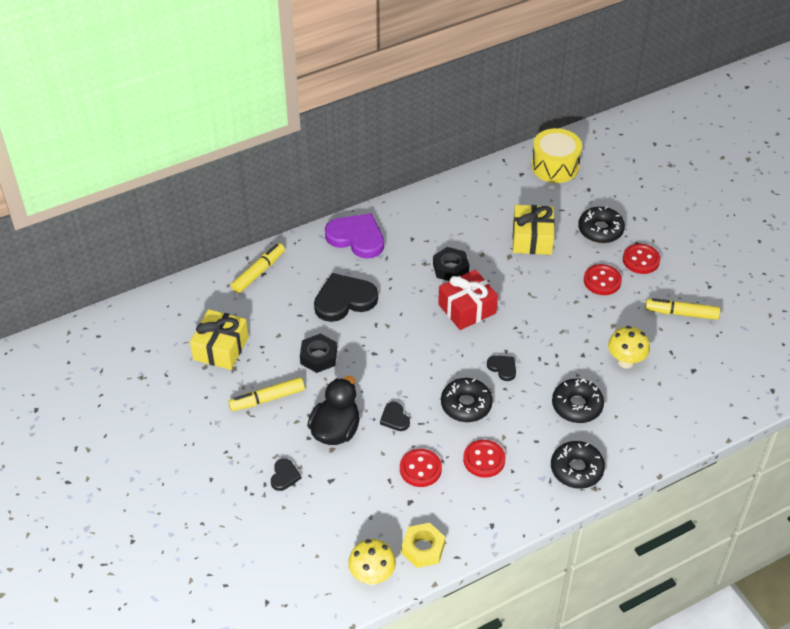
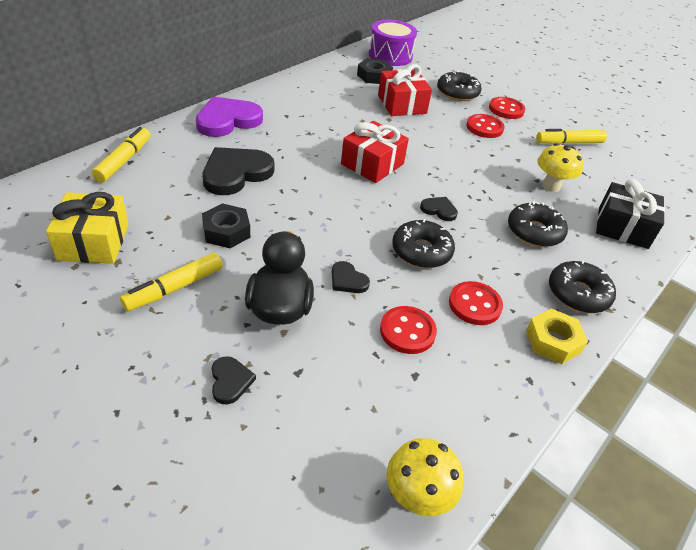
camera: 25 degrees left, 5 degrees down
purple heart [325,213,384,259] -> purple heart turned 45 degrees counterclockwise [196,97,263,137]
yellow nut [401,523,445,568] -> yellow nut moved to [526,309,588,364]
black nut [433,247,469,281] -> black nut moved to [357,58,393,84]
yellow gift [512,205,555,255] -> red gift [378,64,432,116]
yellow drum [531,128,582,183] -> purple drum [369,19,417,66]
none -> black gift [596,179,665,249]

